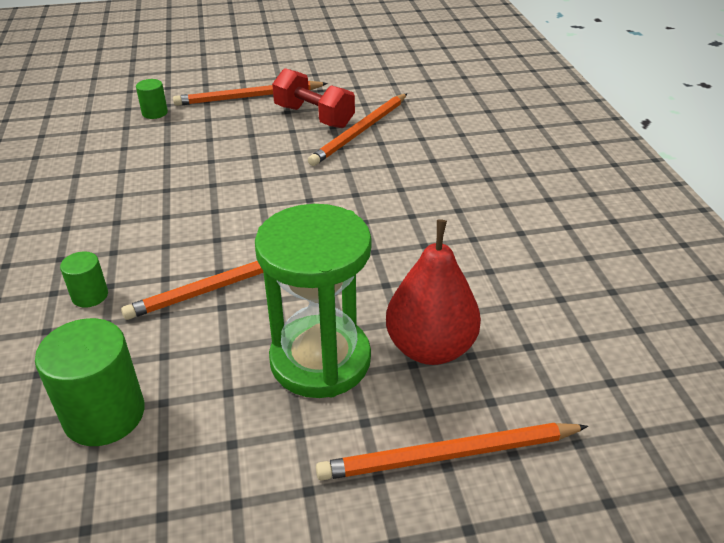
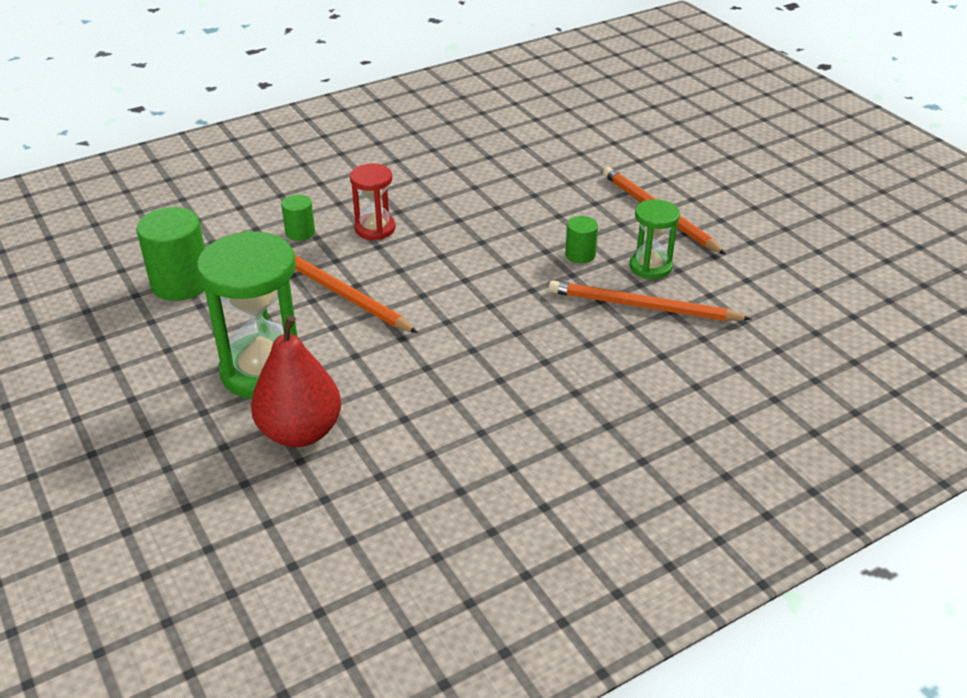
camera: 70 degrees right, 0 degrees up
green cylinder [136,79,168,119] -> green cylinder moved to [565,216,598,263]
red dumbbell [272,68,355,128] -> green hourglass [629,199,680,279]
orange pencil [316,423,588,481] -> none
none -> red hourglass [350,164,396,240]

